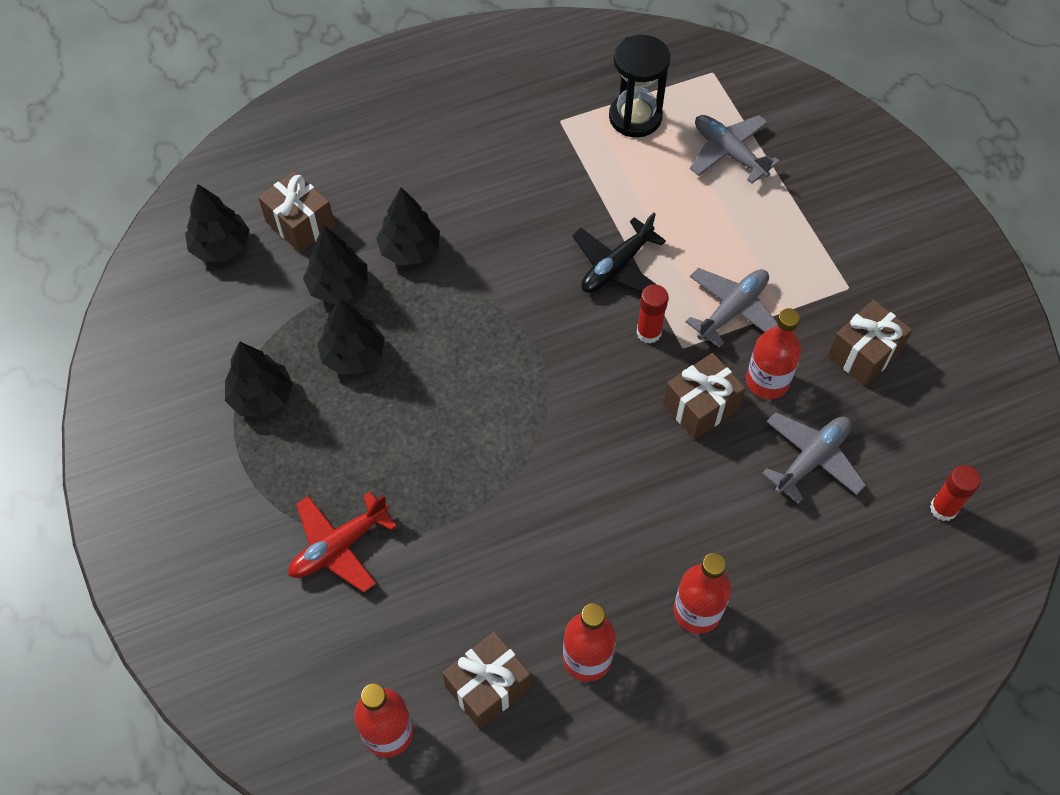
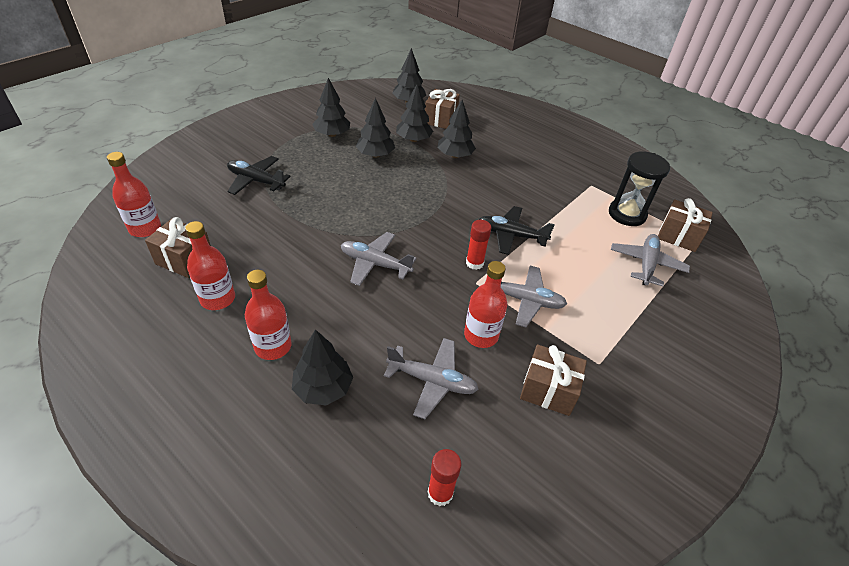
camera: 60 degrees right, 15 degrees down
red plane [288,491,397,593] -> black plane [227,156,291,195]
brown gift [663,353,746,440] -> brown gift moved to [658,198,713,252]
none -> black tree [292,329,353,405]
none -> grey plane [341,232,416,286]

